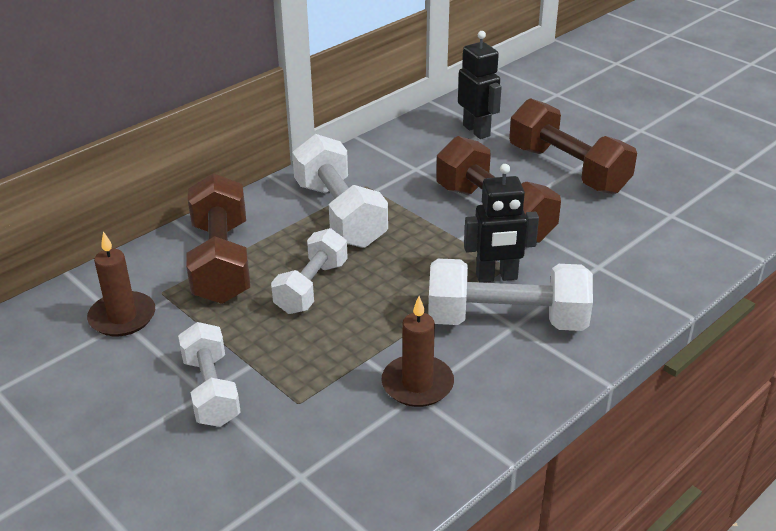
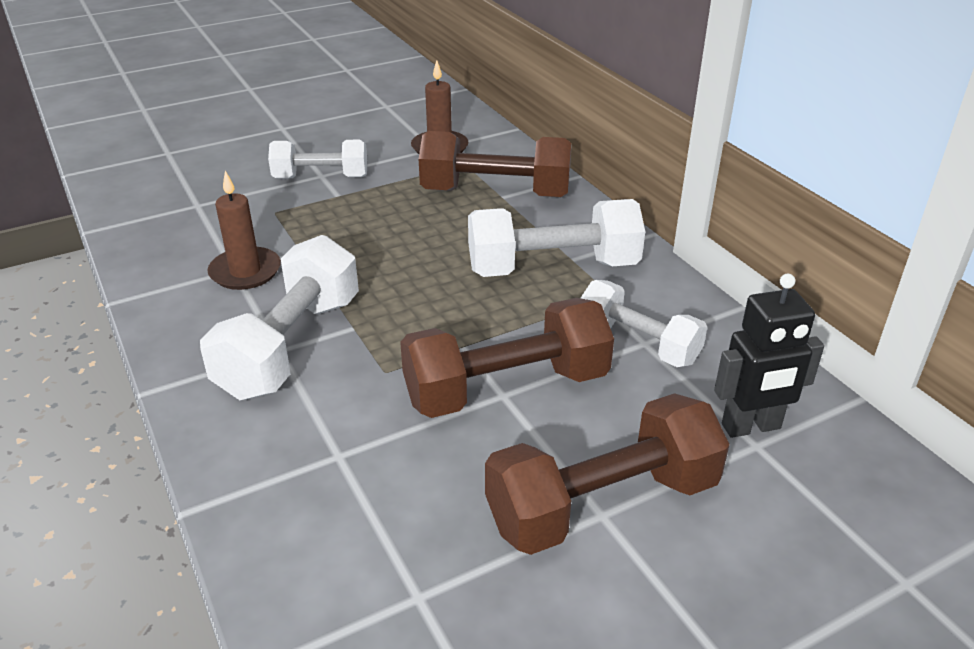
camera: 105 degrees right, 0 degrees up
white dumbbell [271,228,348,314] -> white dumbbell moved to [581,280,707,367]
black robot [464,164,539,283] -> none

